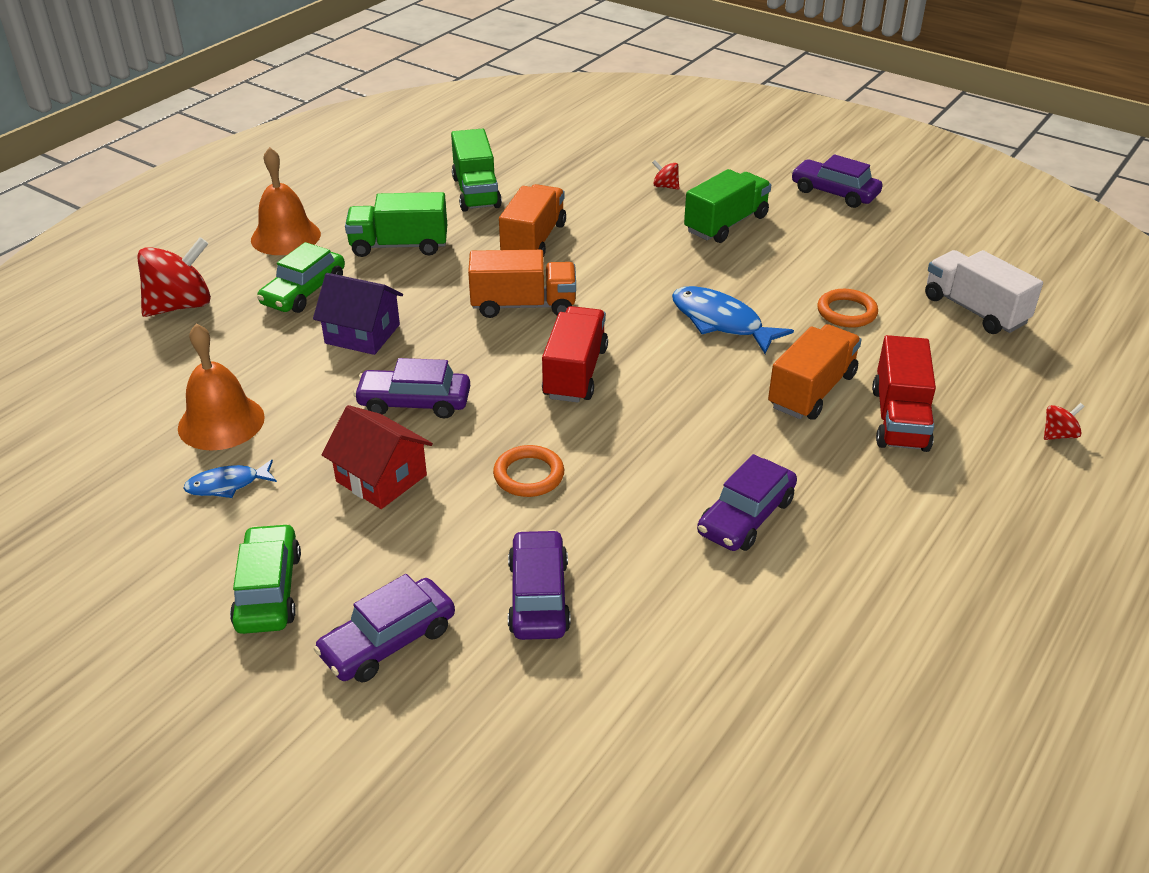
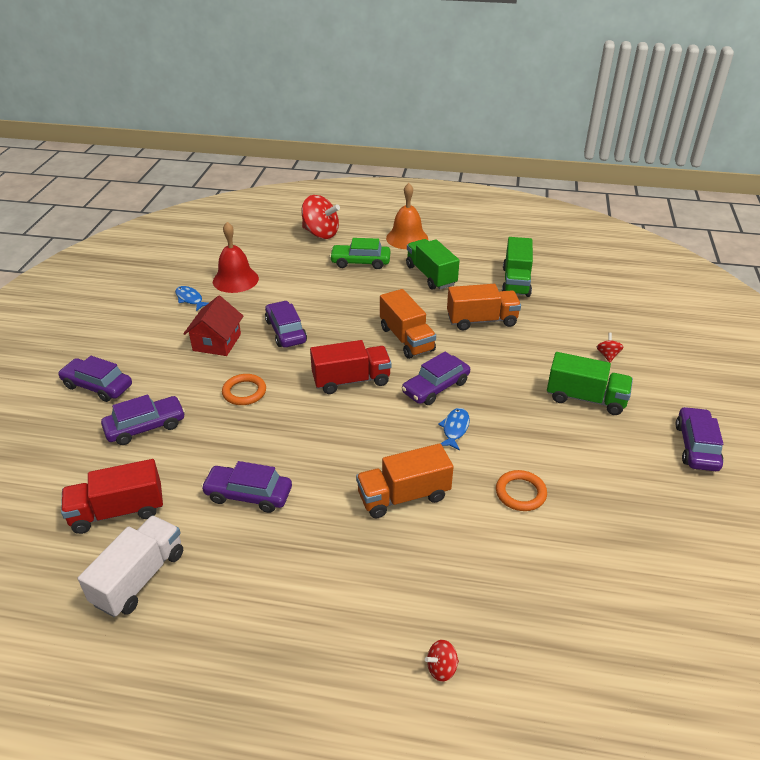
camera: 65 degrees right, 0 degrees up
orange bell [178,324,265,450] -> red bell [213,222,259,293]
green car [230,523,301,634] -> none
purple house [313,273,403,355] -> none
green truck [451,129,502,212] -> green truck turned 45 degrees counterclockwise [502,237,533,297]
blue fish [672,286,794,354] -> blue fish [438,408,470,451], size x0.58
orange truck [768,324,862,420] -> orange truck turned 150 degrees clockwise [356,443,453,518]
red truck [872,335,936,452] -> red truck moved to [61,459,163,534]
white truck [925,250,1043,334] -> white truck moved to [78,515,183,617]
red spinning top [1044,403,1085,440] -> red spinning top turned 120 degrees clockwise [425,640,459,682]
none -> purple car [402,352,470,405]

